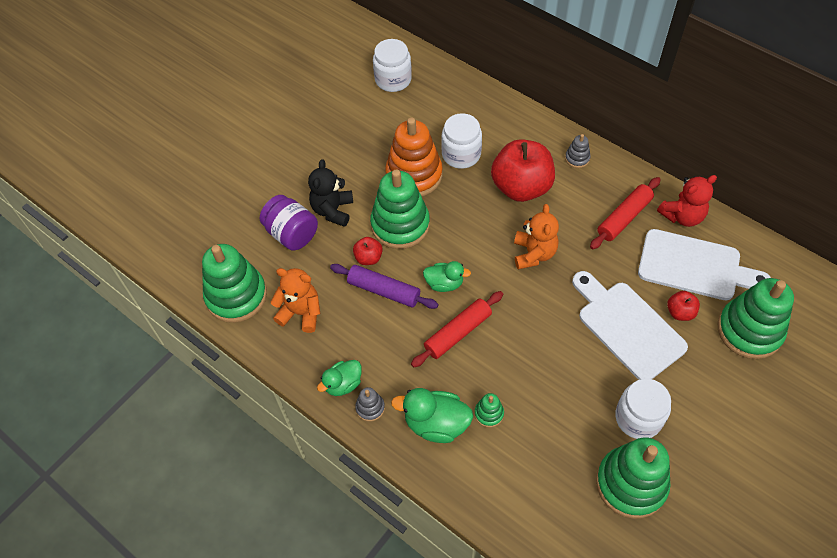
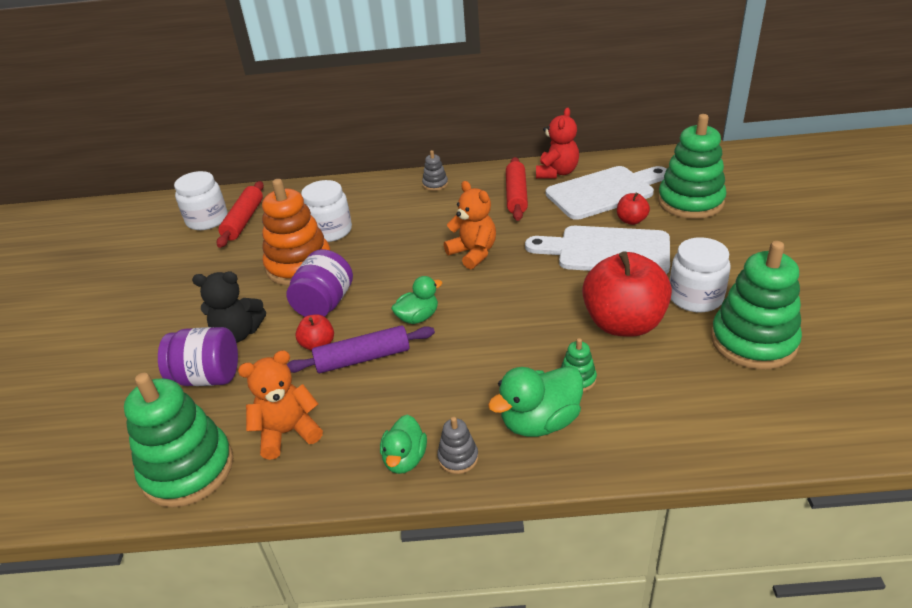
camera: 40 degrees left, 20 degrees down
black teddy bear [308,159,353,227] -> black teddy bear turned 60 degrees counterclockwise [192,272,266,343]
green stacking toy [370,169,430,249] -> purple jar [287,249,353,317]
red rolling pin [411,291,503,368] -> red rolling pin moved to [217,181,264,248]
red apple [491,139,555,202] -> red apple moved to [582,251,672,337]

